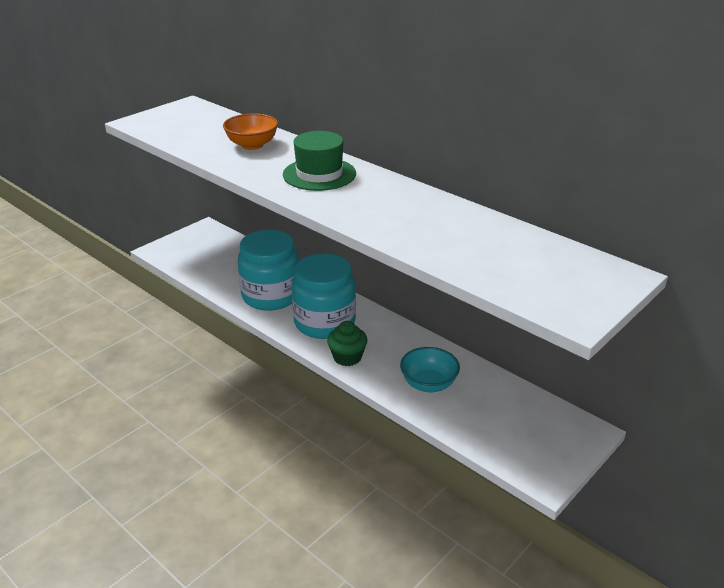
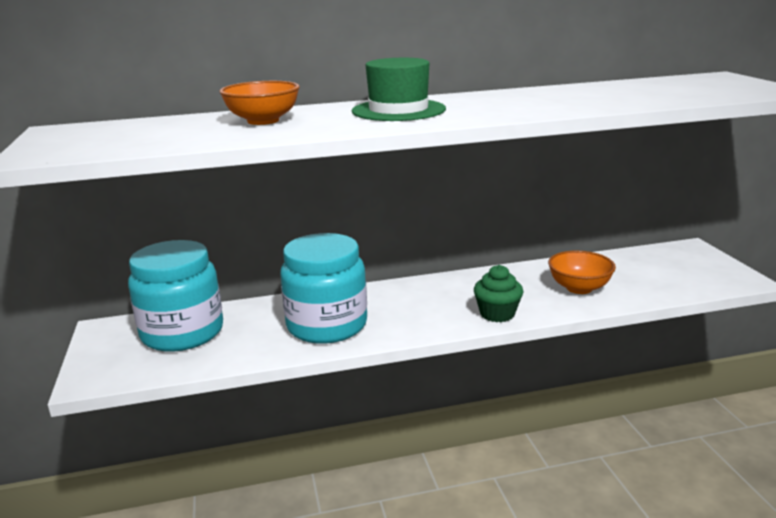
camera: 55 degrees left, 10 degrees down
turquoise jar [292,253,356,339] -> turquoise jar moved to [128,240,223,352]
turquoise bowl [400,347,460,392] -> orange bowl [548,251,616,294]

